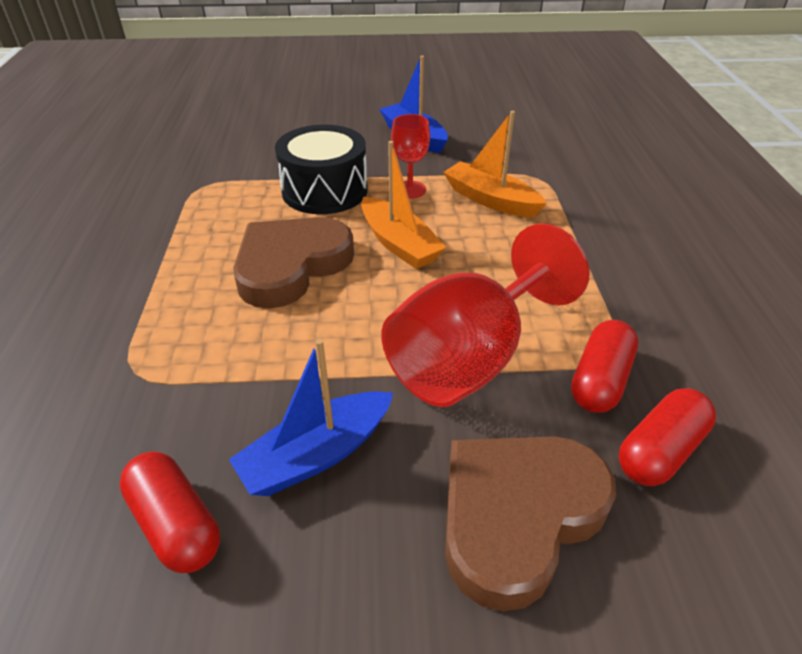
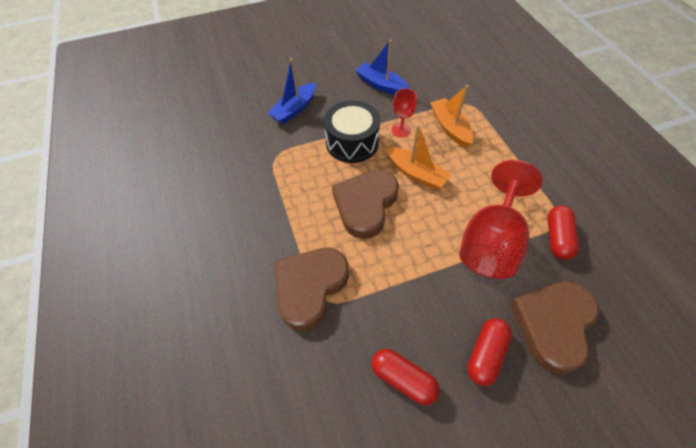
camera: 15 degrees left, 15 degrees up
blue boat [229,339,393,496] -> blue boat moved to [267,58,316,124]
orange boat [443,111,547,217] -> orange boat turned 45 degrees clockwise [430,85,473,148]
red capsule [619,388,716,486] -> red capsule moved to [467,318,512,386]
none -> brown heart [275,248,349,330]

